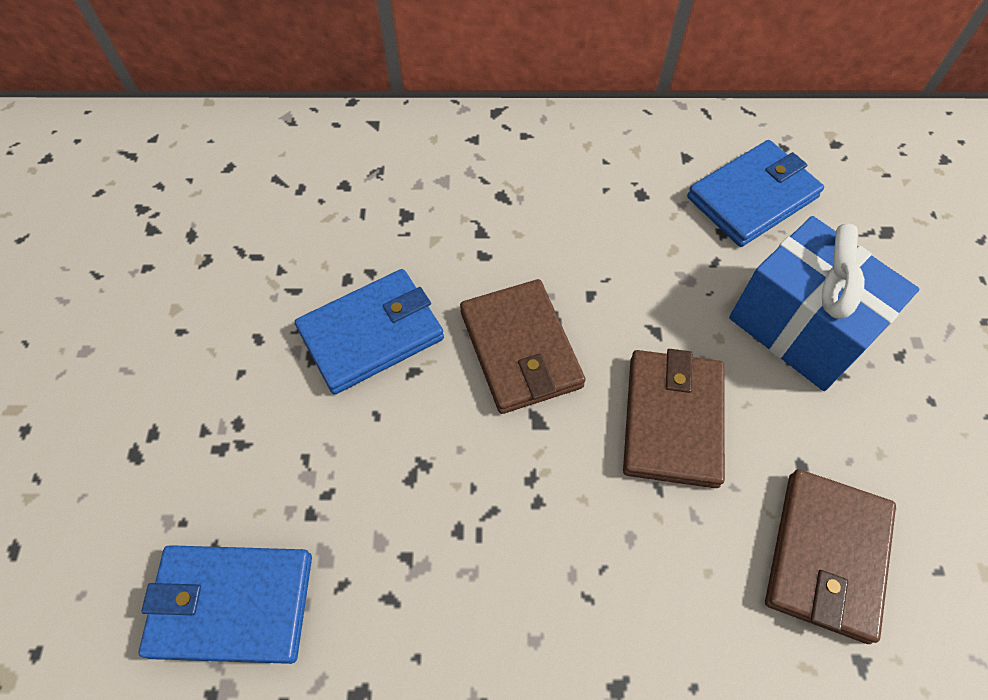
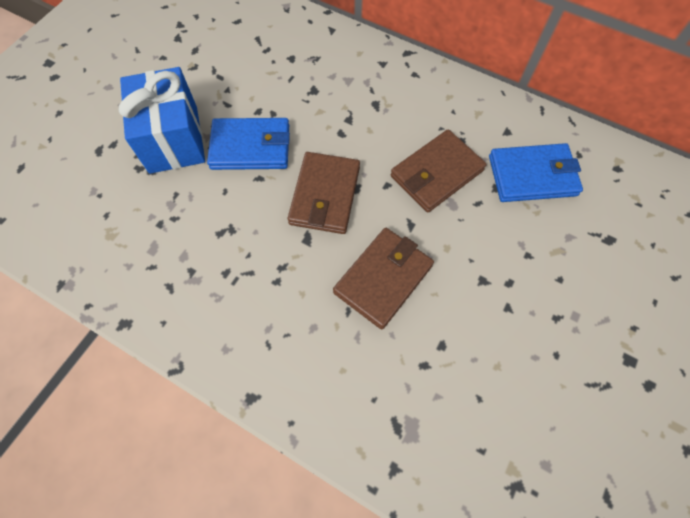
camera: 30 degrees right, 5 degrees up
blue wallet [139,545,312,664] -> none
blue gift [729,216,919,391] -> blue gift moved to [119,67,205,174]
brown wallet [765,469,896,644] -> brown wallet moved to [391,129,487,212]

